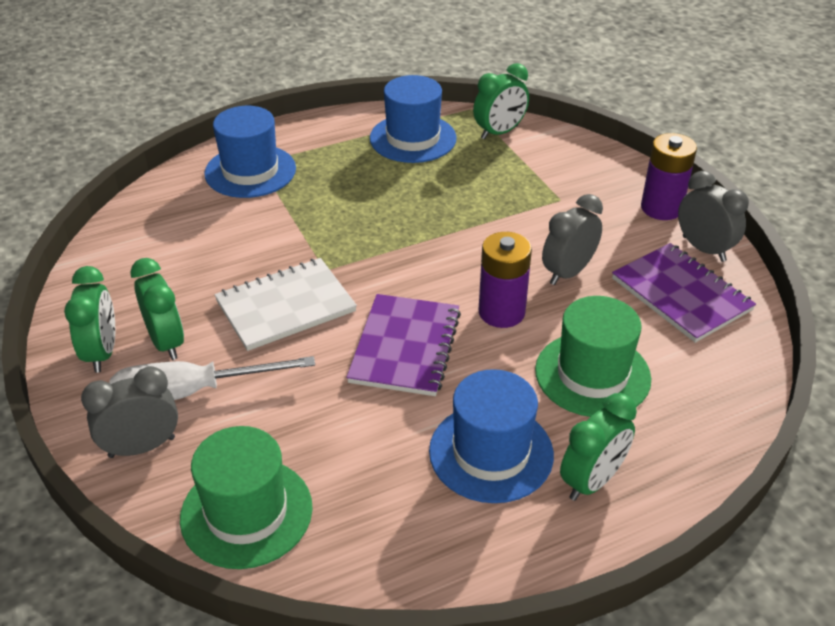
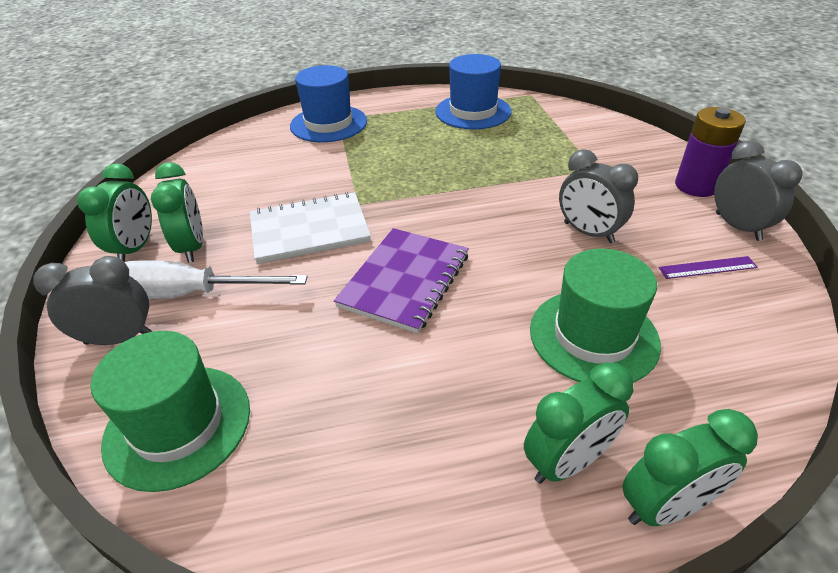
camera: 15 degrees right, 0 degrees up
blue hat [429,369,554,503] -> none
green clock [473,63,529,140] -> green clock moved to [622,409,758,526]
purple battery [479,232,532,328] -> none
grey clock [542,194,603,285] -> grey clock turned 105 degrees counterclockwise [559,149,638,243]
purple notebook [612,243,756,343] -> purple ruler [658,256,758,279]

